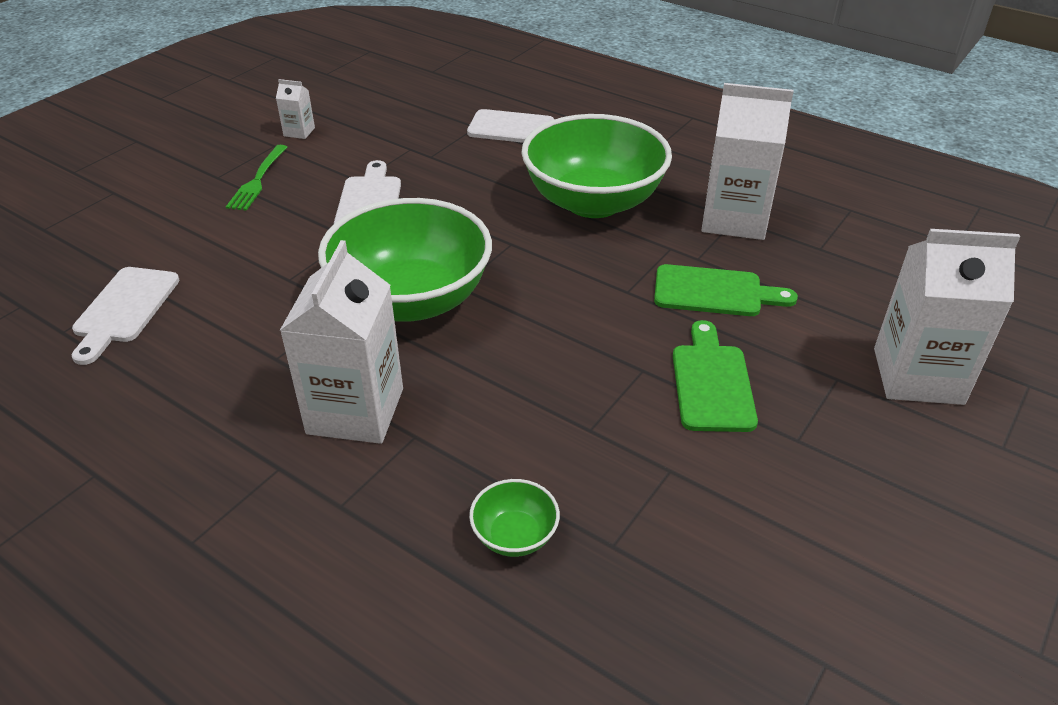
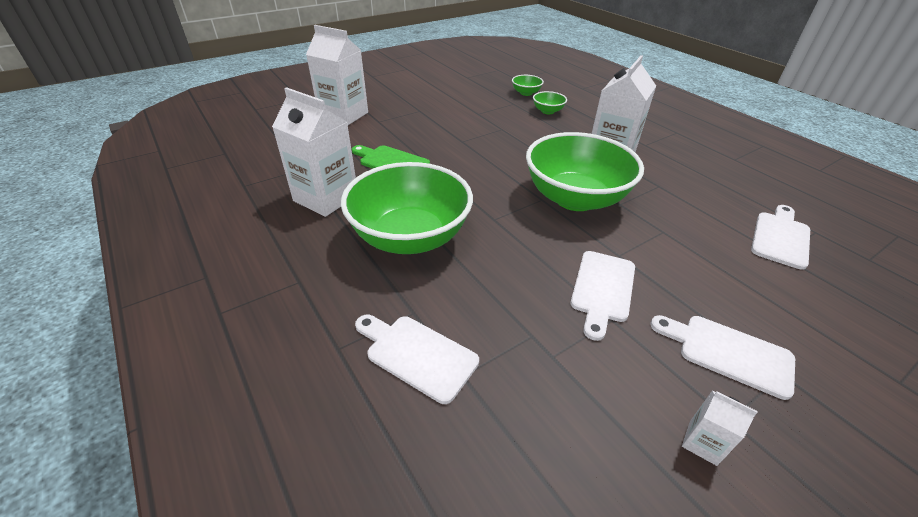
camera: 160 degrees left, 0 degrees up
green fork [226,145,287,211] -> white cutting board [650,315,795,400]
green cutting board [673,320,758,432] -> none
none -> green bowl [512,75,544,96]

